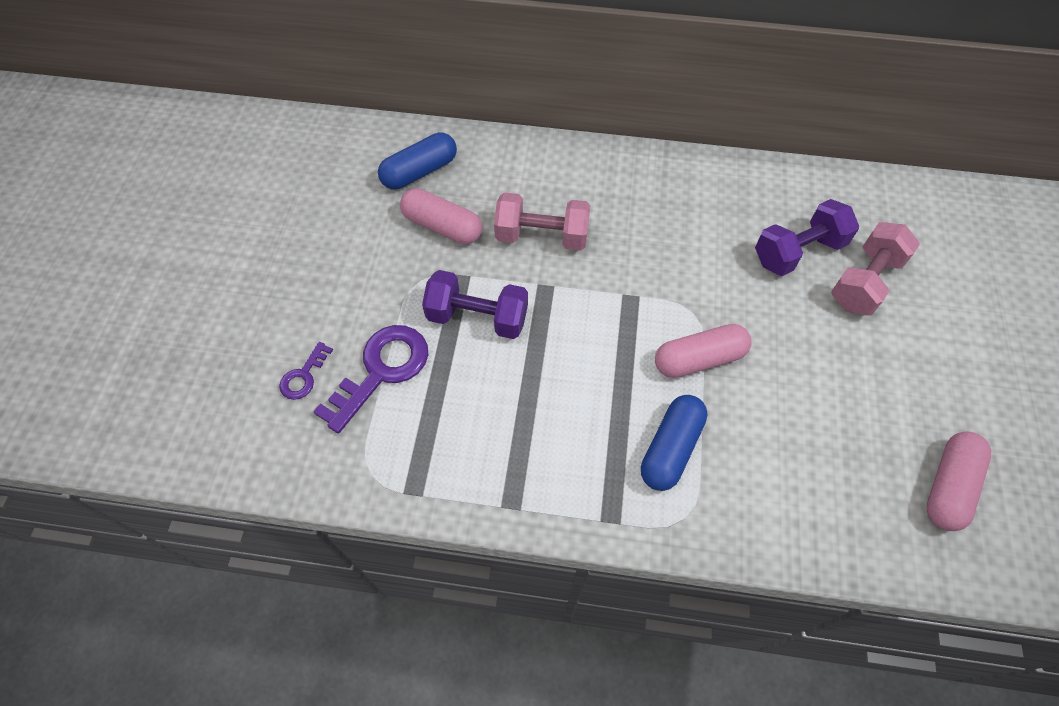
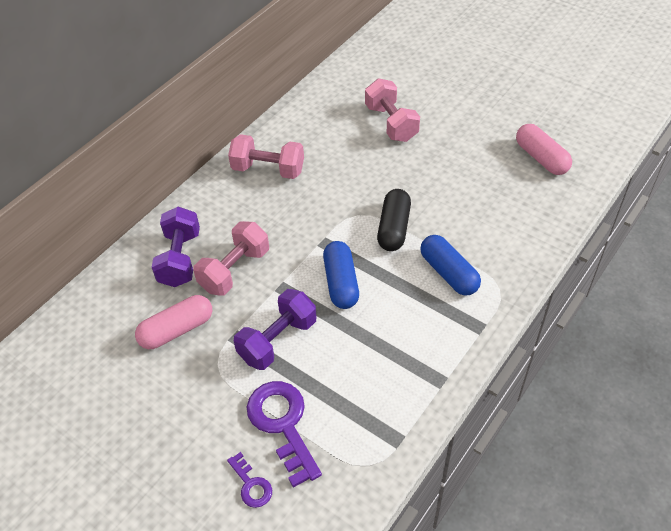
camera: 60 degrees left, 10 degrees down
blue capsule [378,132,457,189] -> blue capsule moved to [323,241,359,309]
pink capsule [655,324,751,378] -> black capsule [377,189,411,251]
purple dumbbell [755,199,859,276] -> purple dumbbell moved to [152,206,200,287]
none -> pink dumbbell [228,134,304,179]

